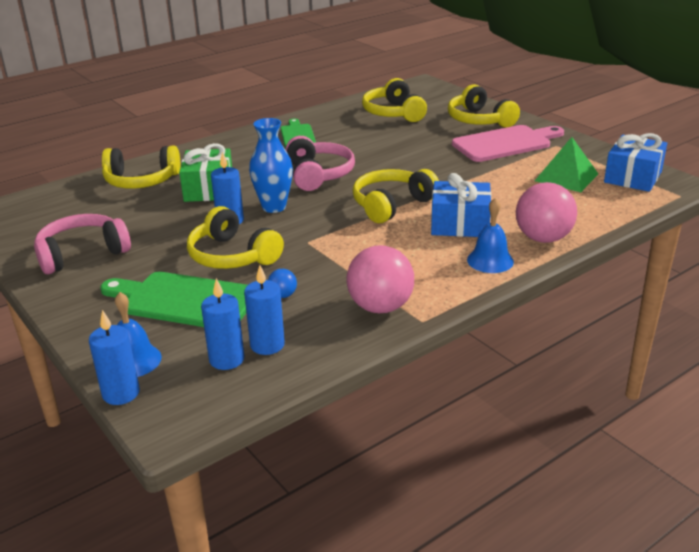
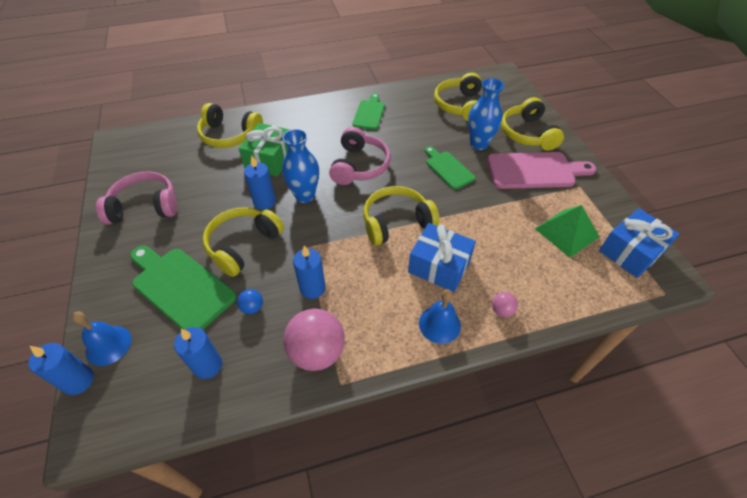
camera: 20 degrees right, 20 degrees up
yellow headphones [187,206,284,269] -> yellow headphones turned 60 degrees clockwise [202,207,284,277]
blue candle [201,278,244,370] -> blue candle moved to [293,245,326,299]
pink ball [516,182,577,243] -> pink ball [492,292,518,317], size x0.45
none -> green cutting board [425,146,475,189]
none -> blue vase [468,78,504,150]

